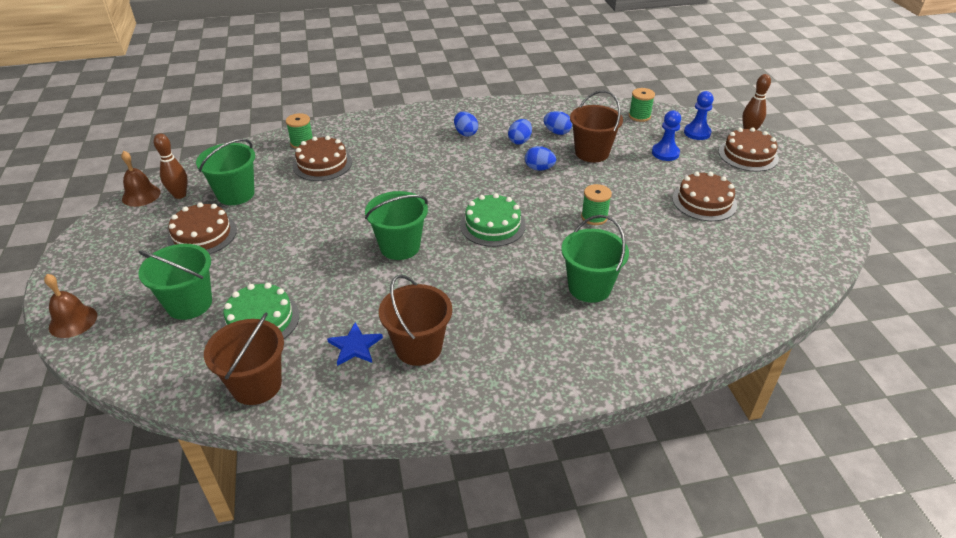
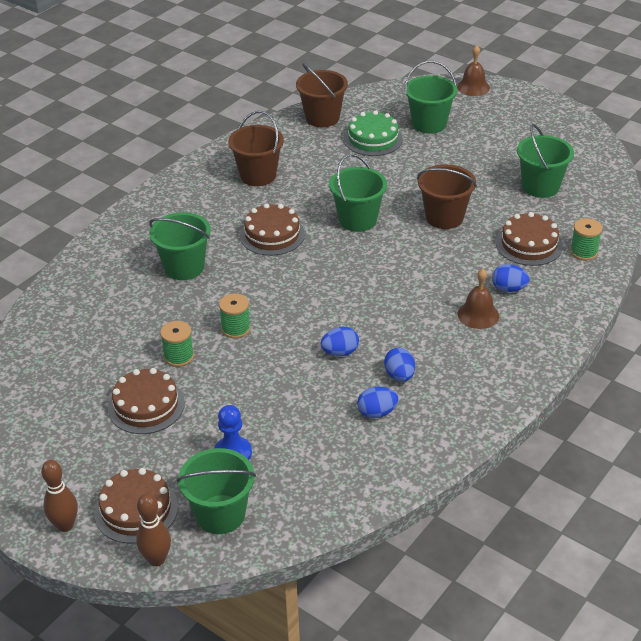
camera: 140 degrees right, 0 degrees up
brown bell [121,151,161,207] -> brown bell moved to [458,269,499,329]
brown bowling pin [154,133,188,199] -> brown bowling pin moved to [41,460,78,532]
brown cake [167,202,237,254] -> brown cake moved to [240,203,305,256]
blue star [327,323,383,366] -> none
blue egg [454,112,478,137] -> blue egg moved to [492,264,530,292]
green cake [460,193,526,247] -> none
brown bucket [570,90,623,162] -> brown bucket moved to [417,164,477,229]
green spool [629,88,655,122] -> green spool moved to [160,321,194,367]
blue pawn [684,91,714,140] -> green bucket [177,448,256,534]

